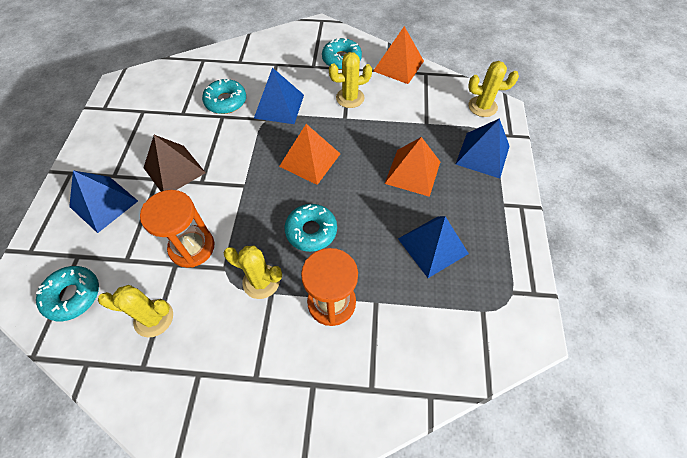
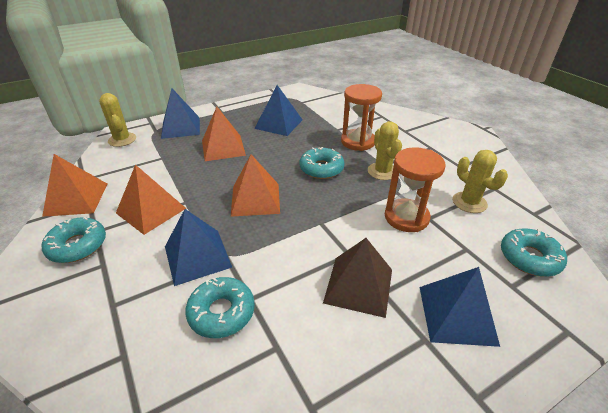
camera: 125 degrees left, 20 degrees down
yellow cactus [329,52,372,108] -> orange pyramid [116,165,186,235]

